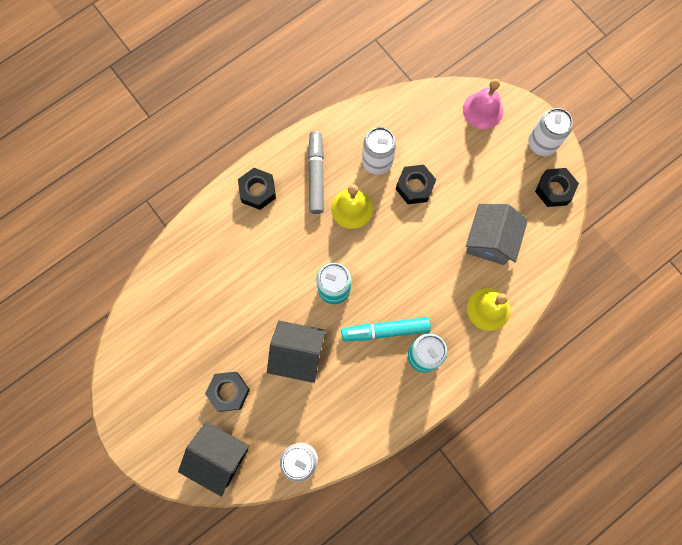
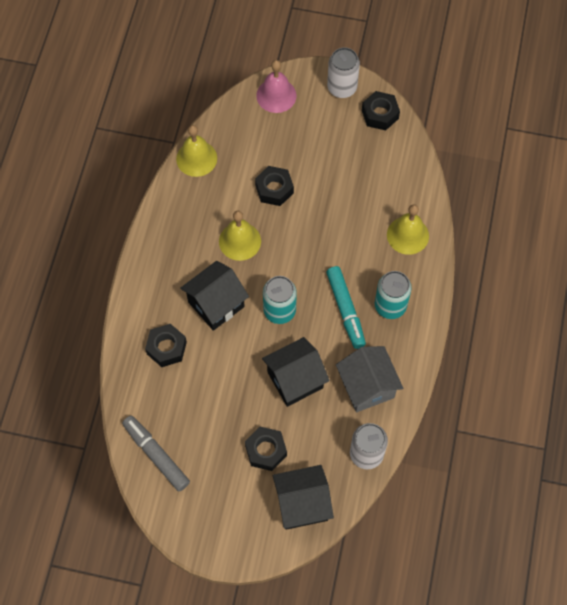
camera: 40 degrees left, 10 degrees down
black nut [238,168,276,210] -> black nut moved to [145,324,187,367]
grey marker [308,131,324,214] -> grey marker moved to [122,416,190,491]
turquoise marker [341,317,431,341] -> turquoise marker turned 60 degrees counterclockwise [326,266,366,349]
white can [362,127,396,175] -> none
grey house [466,204,528,265] -> grey house moved to [336,346,403,412]
none -> yellow bell [176,125,217,177]
none -> black house [180,261,249,331]

